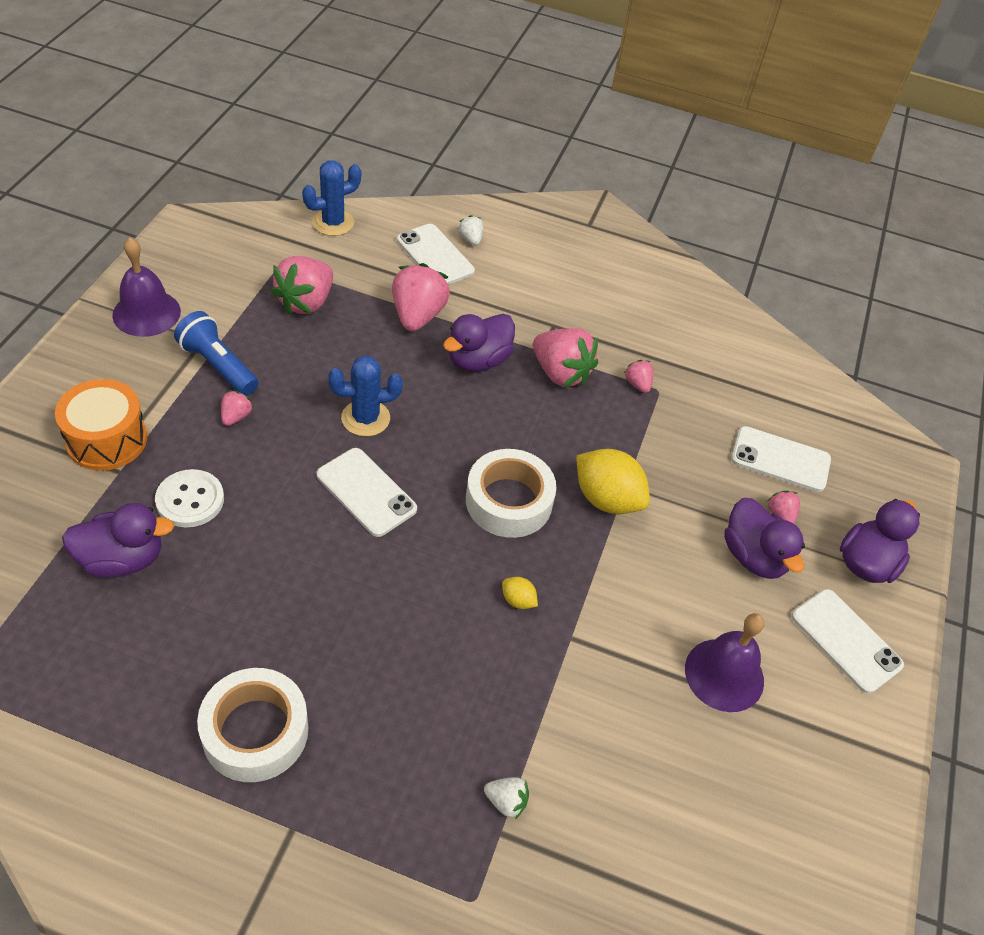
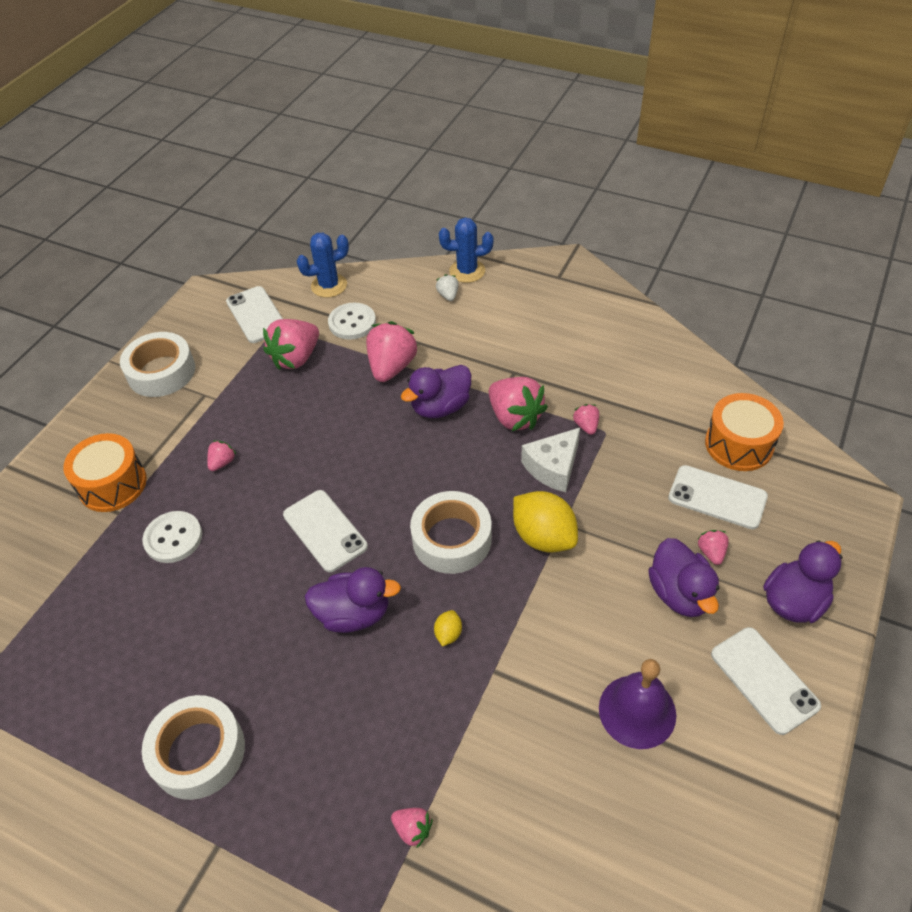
camera: 15 degrees right, 0 degrees up
purple duck [62,503,174,578] -> purple duck moved to [305,567,401,633]
purple bell [112,237,181,337] -> white tape [120,332,195,397]
blue flashlight [174,311,259,396] -> none
blue cactus [328,355,403,437] -> blue cactus moved to [439,218,493,283]
white phone [397,224,475,285] -> white phone moved to [226,286,283,343]
white strawberry [484,777,529,819] -> pink strawberry [391,808,433,848]
yellow lemon [502,577,538,609] -> yellow lemon turned 60 degrees clockwise [434,610,462,647]
none -> white button [328,303,376,340]
none -> white cheese [521,428,580,492]
none -> orange drum [705,393,784,471]

